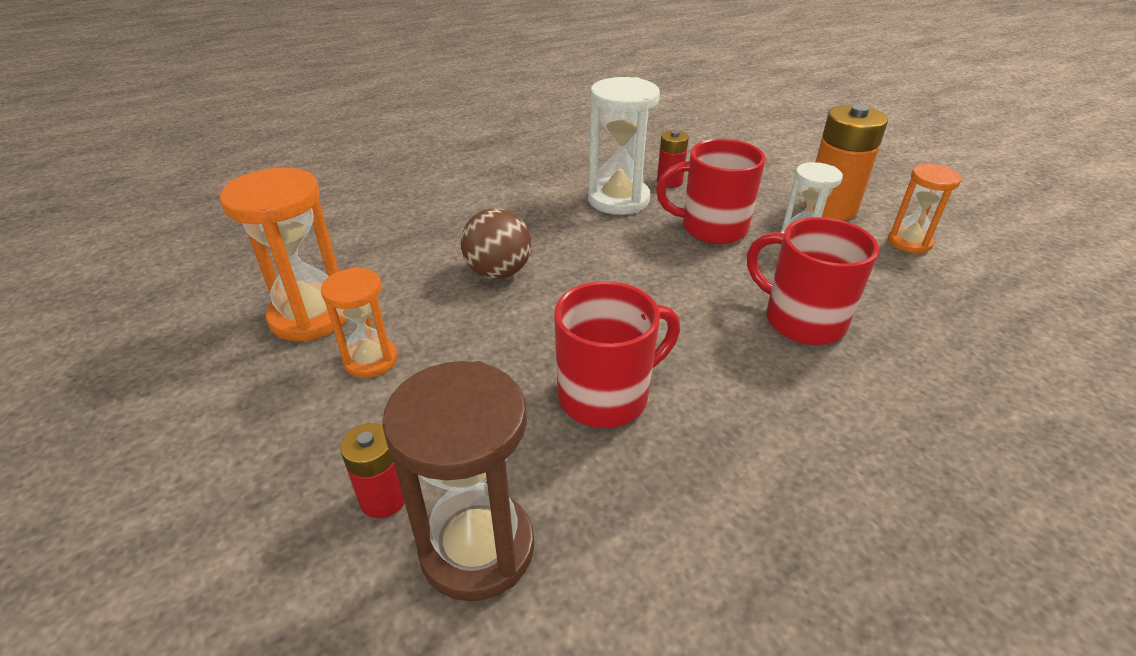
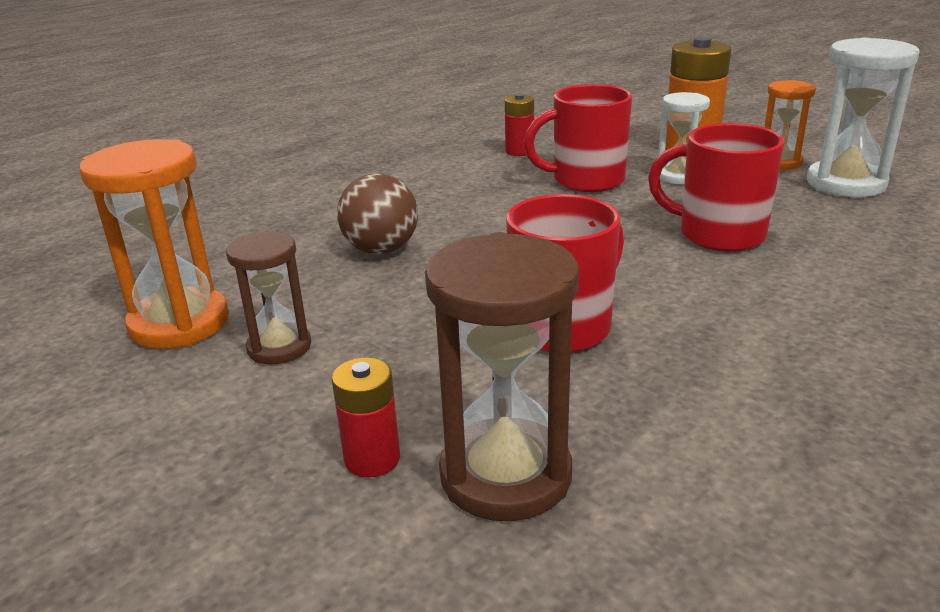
camera: 15 degrees left, 10 degrees down
orange hourglass [321,267,397,378] -> brown hourglass [226,231,311,365]
white hourglass [588,77,660,215] -> white hourglass moved to [807,38,920,197]

